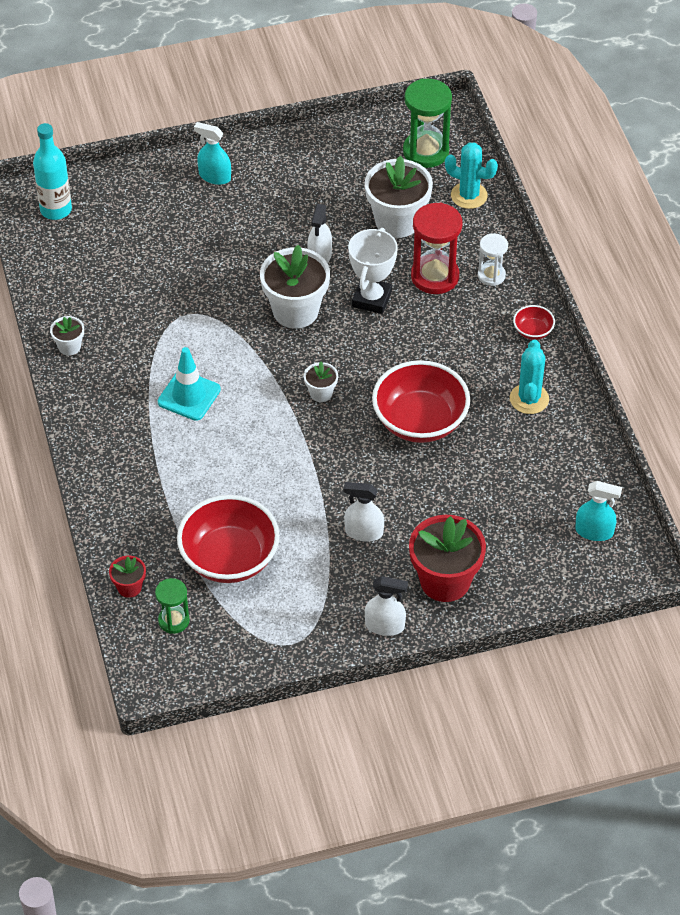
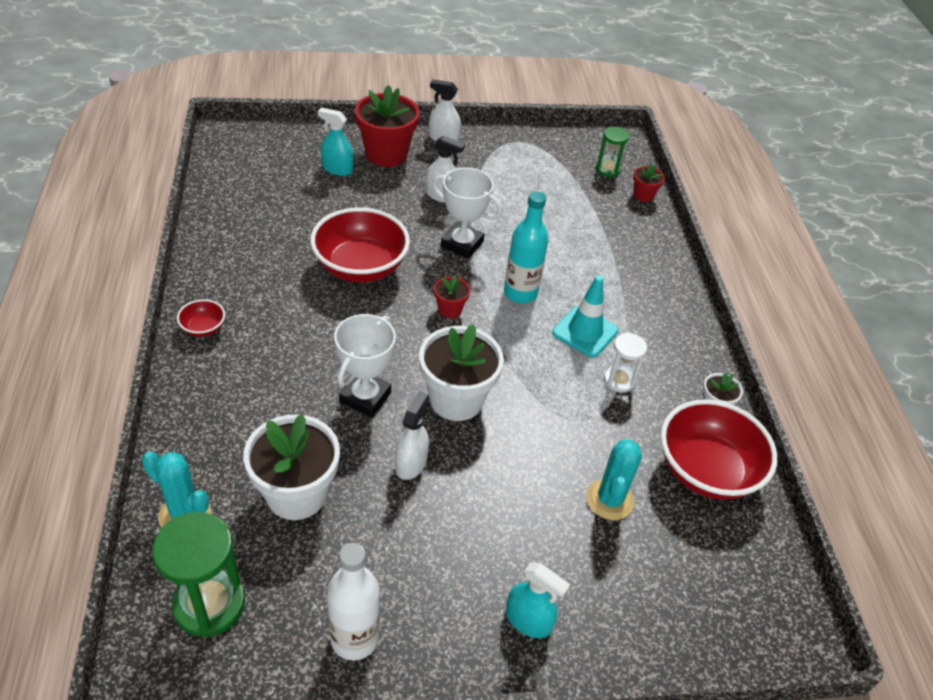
camera: 175 degrees left, 5 degrees down
turquoise bottle [33,123,72,220] -> turquoise bottle moved to [504,191,548,303]
red bowl [177,495,280,583] -> red bowl moved to [661,399,778,500]
white flower pot [304,362,338,402] -> red flower pot [434,275,470,318]
red hourglass [411,202,462,294] -> none
white hourglass [478,233,508,286] -> white hourglass moved to [604,333,647,393]
turquoise cactus [510,339,549,414] -> turquoise cactus moved to [586,439,642,520]
turquoise spray bottle [575,481,622,541] -> turquoise spray bottle moved to [318,107,354,176]
none -> white bottle [327,543,380,661]
none -> white trophy [432,167,502,259]

